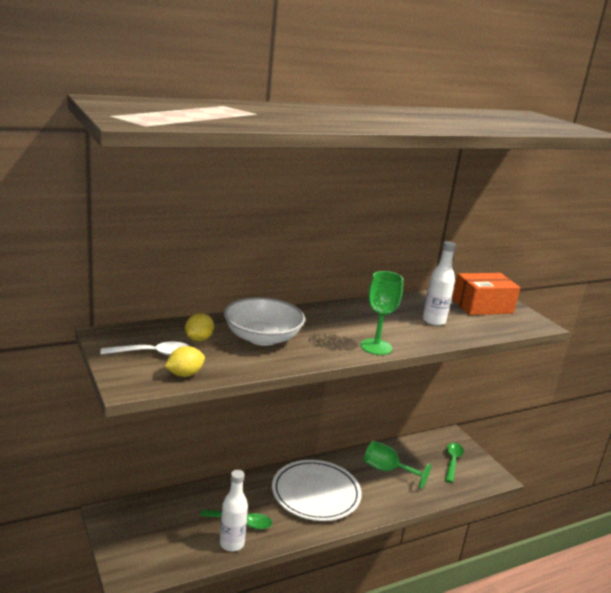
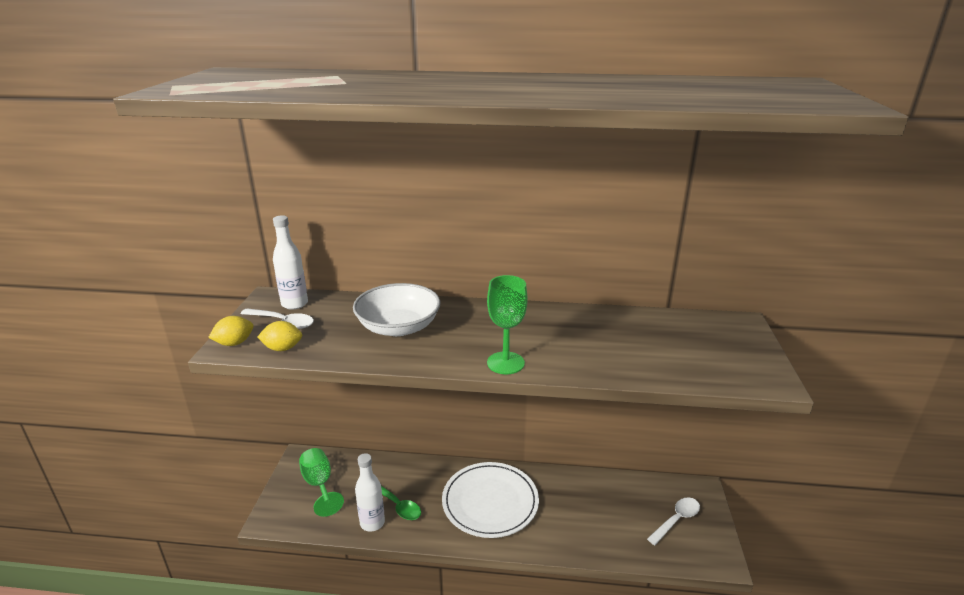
camera: 35 degrees right, 5 degrees up
yellow lemon [185,313,214,341] -> yellow lemon moved to [208,316,253,346]
green goblet [364,441,431,489] -> green goblet moved to [299,448,344,517]
white bottle [423,241,456,326] -> white bottle moved to [273,215,308,310]
green spoon [445,443,464,483] -> white spoon [647,497,700,545]
orange box [452,273,520,315] -> none

